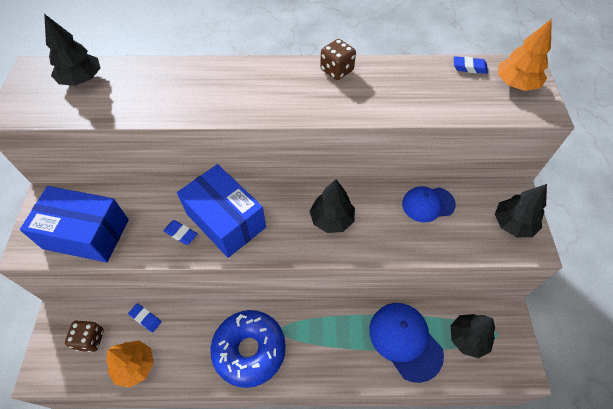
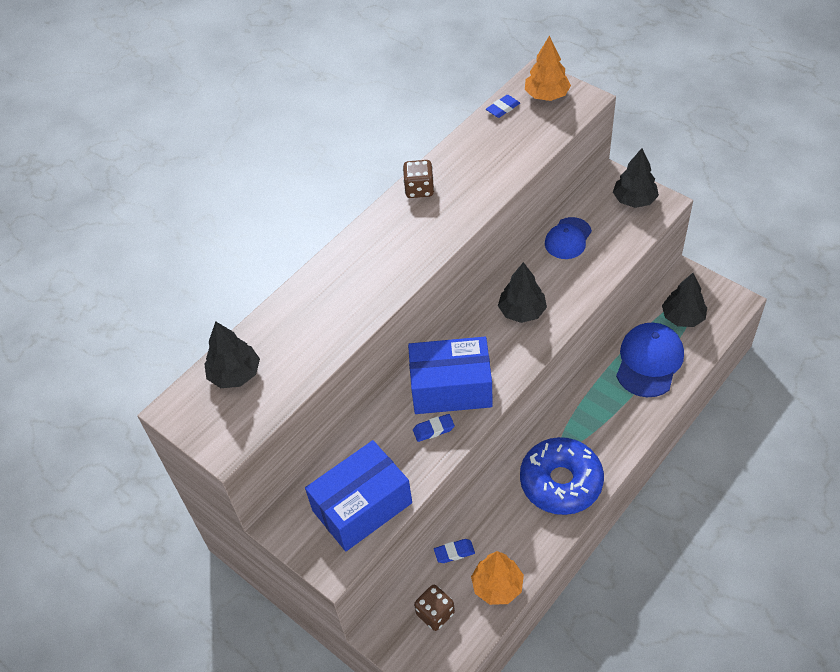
camera: 45 degrees left, 5 degrees down
blue cap [369,303,444,383] -> blue cap turned 105 degrees clockwise [616,323,684,397]

